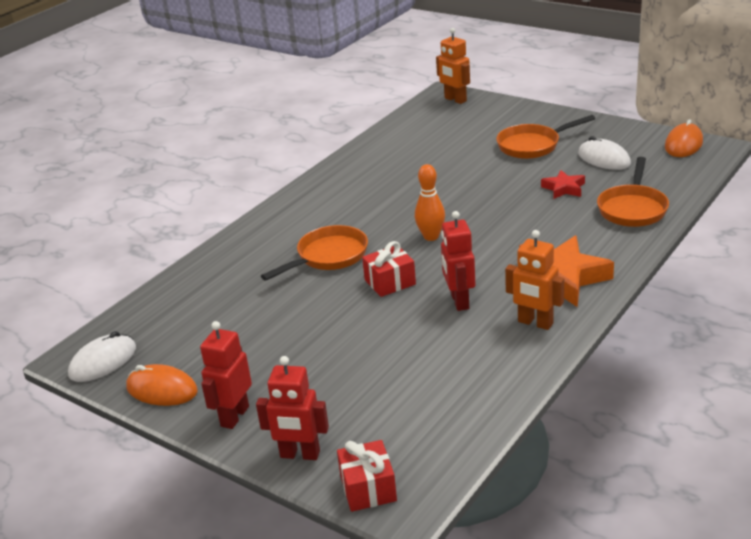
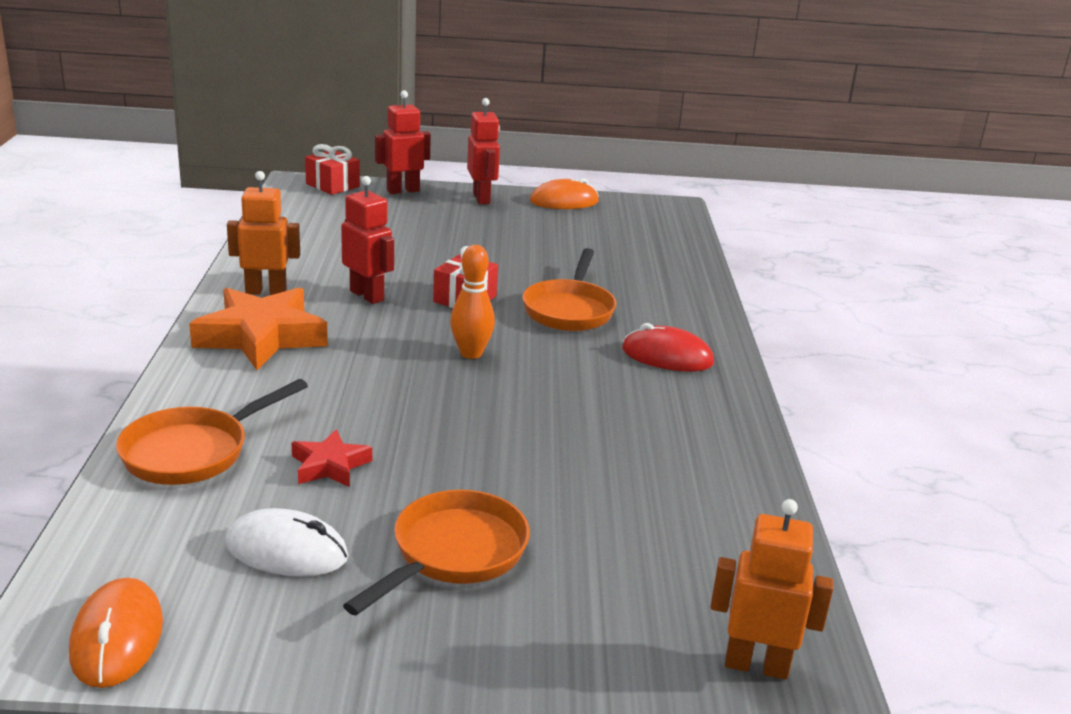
camera: 140 degrees right, 5 degrees down
white mouse [68,331,136,382] -> none
orange pan [597,157,669,227] -> orange pan turned 120 degrees counterclockwise [116,379,308,485]
none -> red mouse [622,323,714,371]

